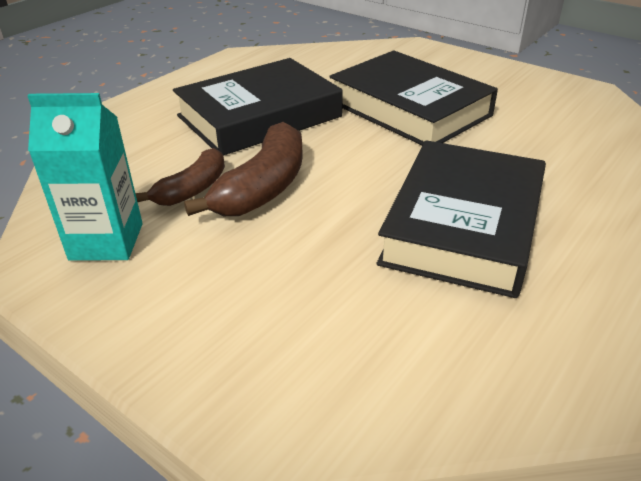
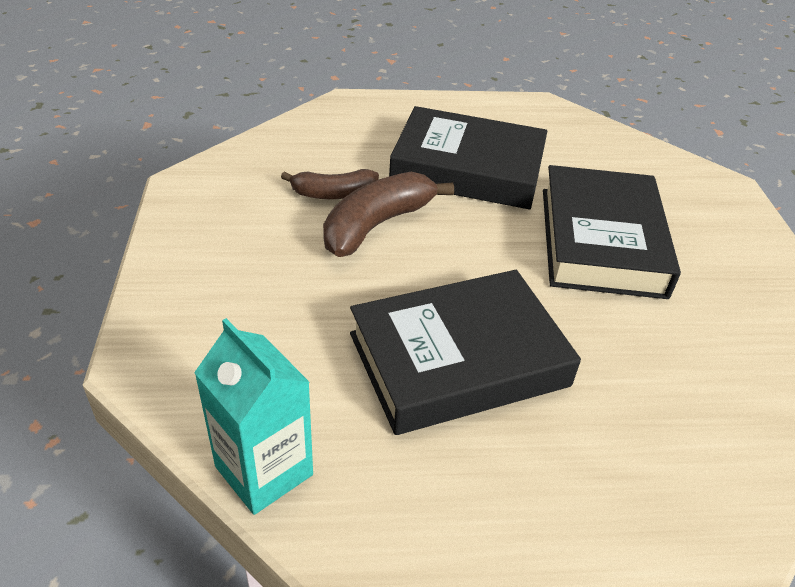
camera: 45 degrees right, 5 degrees up
turquoise carton [27,93,143,261] -> turquoise carton moved to [194,318,313,515]
brown banana [184,122,303,216] -> brown banana turned 150 degrees clockwise [323,172,454,257]

